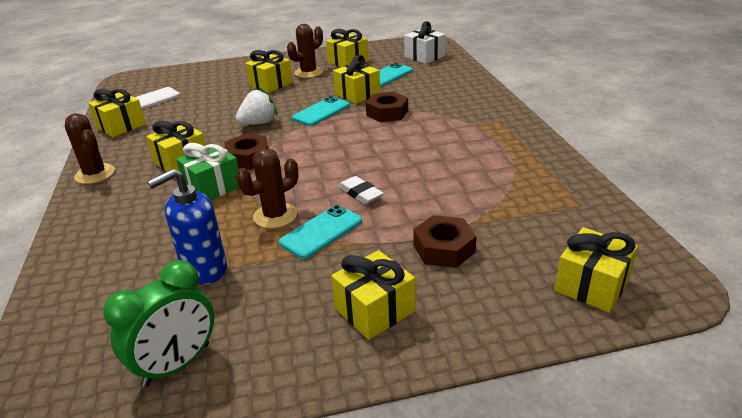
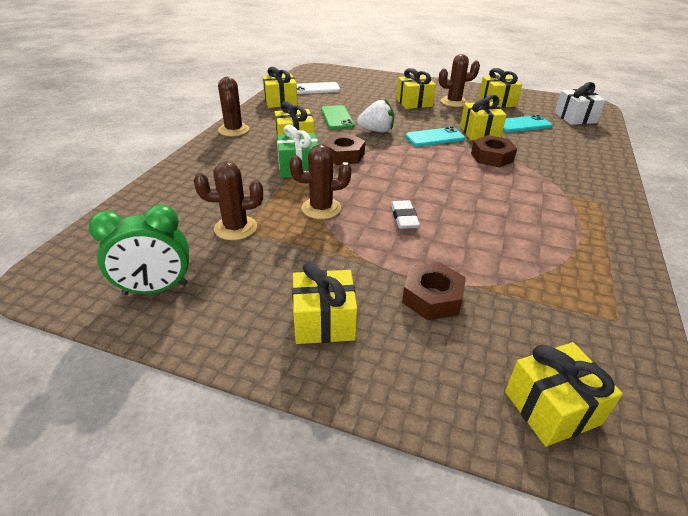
camera: 30 degrees right, 5 degrees up
blue soap dispenser [148,169,227,284] -> brown cactus [194,161,263,240]
turquoise phone [279,205,362,259] -> none
none -> green phone [321,105,355,129]

